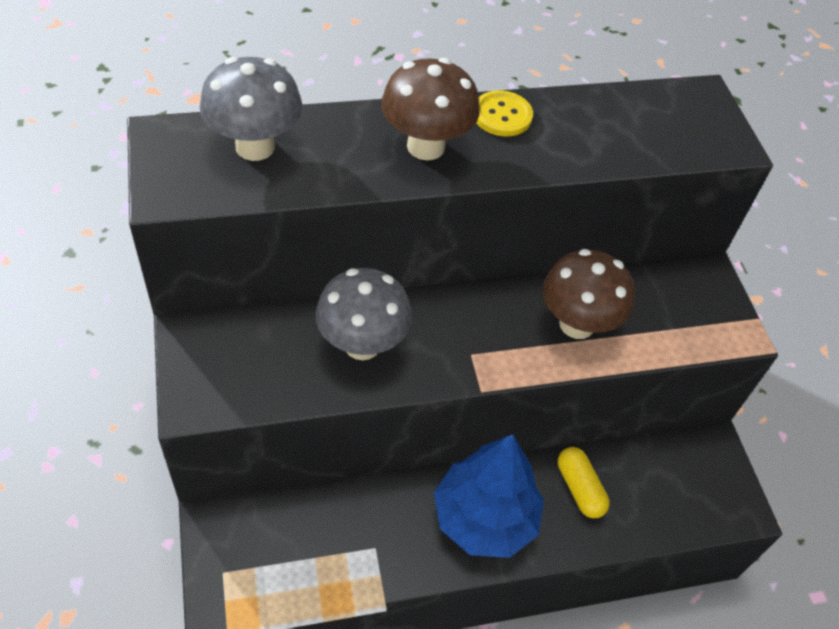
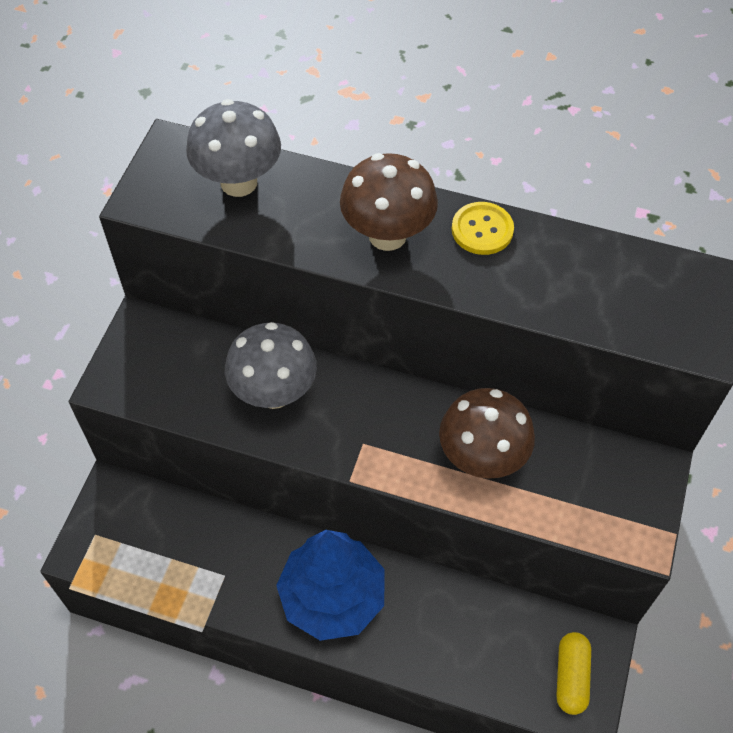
camera: 35 degrees right, 5 degrees up
yellow capsule [558,447,610,518] -> yellow capsule moved to [556,632,591,715]

